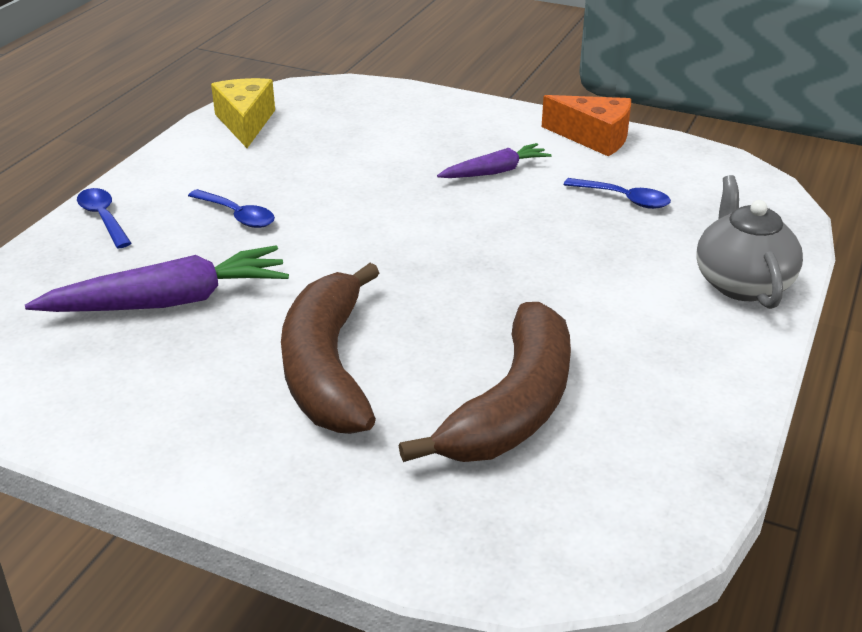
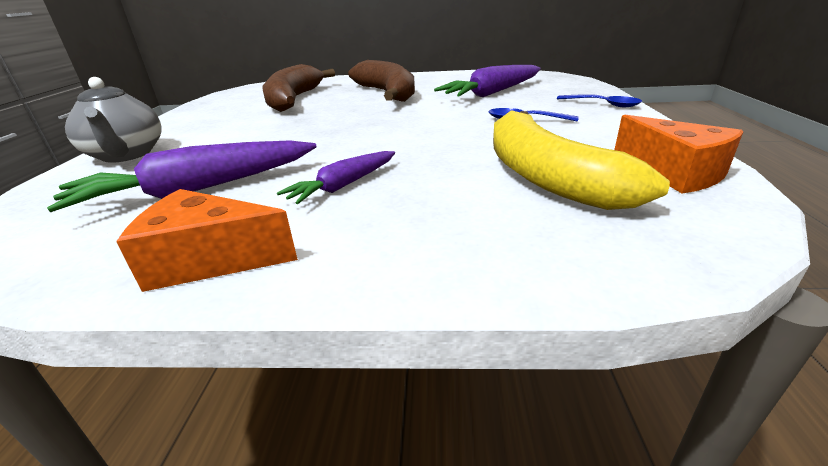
camera: 160 degrees right, 5 degrees down
yellow cheese [211,78,275,148] -> orange cheese [614,115,744,194]
blue spoon [564,178,671,209] -> purple carrot [47,140,317,212]
none -> yellow banana [493,110,670,210]

